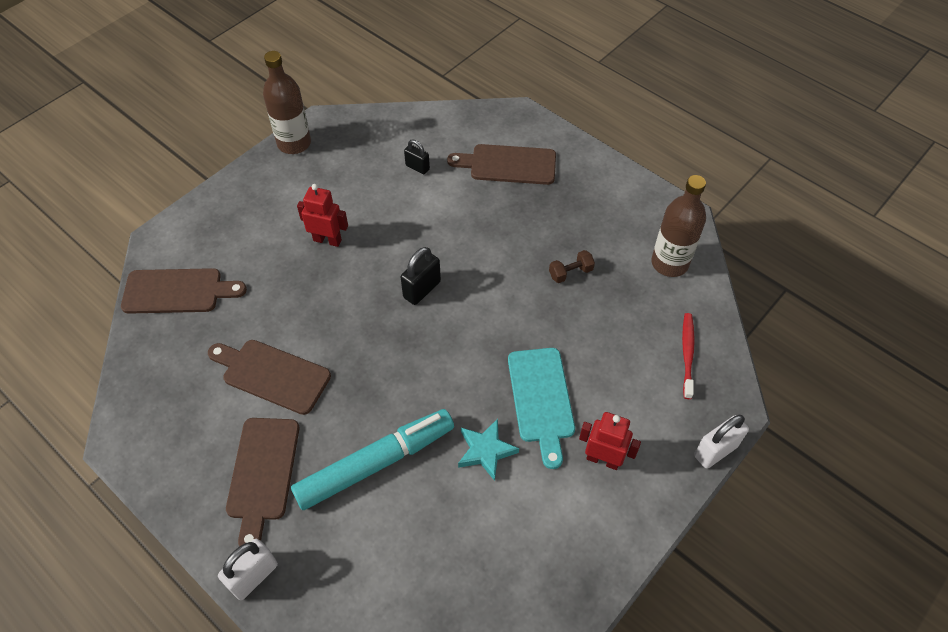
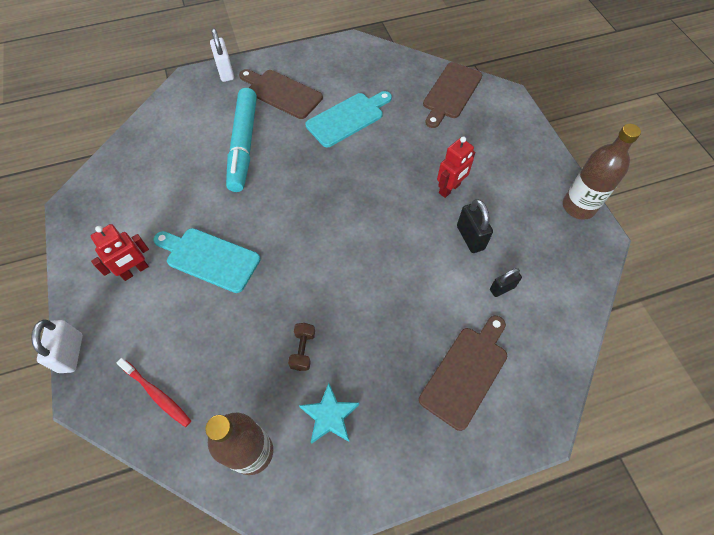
camera: 120 degrees right, 5 degrees up
brown cutting board [208,340,331,415] -> turquoise cutting board [305,91,392,147]
black padlock [401,247,441,305] -> black padlock moved to [457,199,493,253]
turquoise star [458,419,519,481] -> turquoise star moved to [299,383,359,444]

